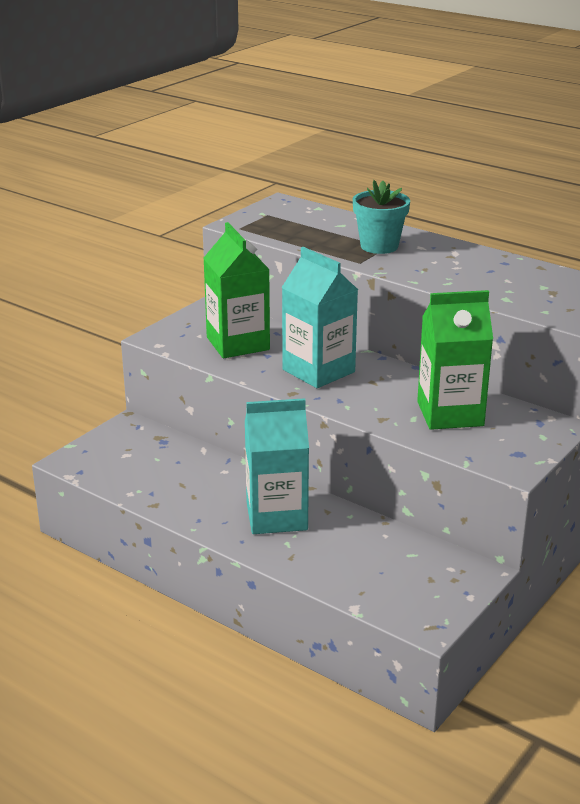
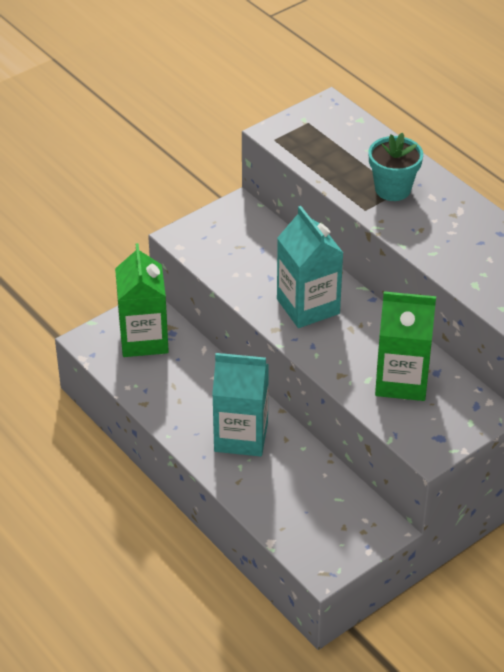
camera: 15 degrees right, 15 degrees up
green carton [203,222,270,358] -> green carton moved to [115,243,169,357]

